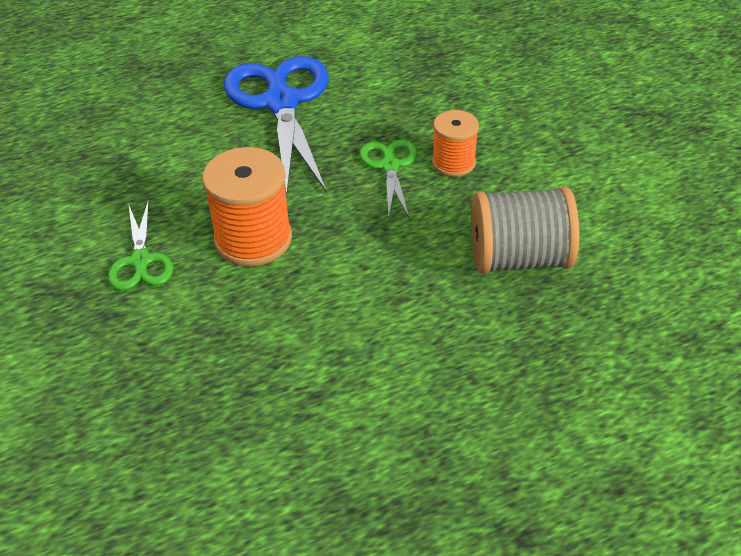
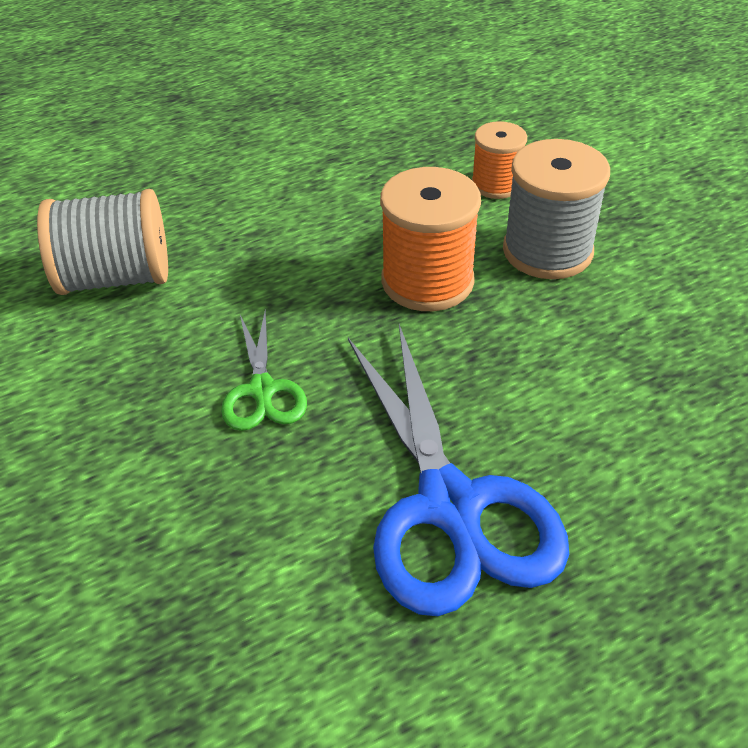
camera: 175 degrees right, 0 degrees up
green scissors [108,199,173,291] -> grey spool [503,139,610,279]
orange spool [432,110,479,177] -> orange spool moved to [472,121,527,199]

